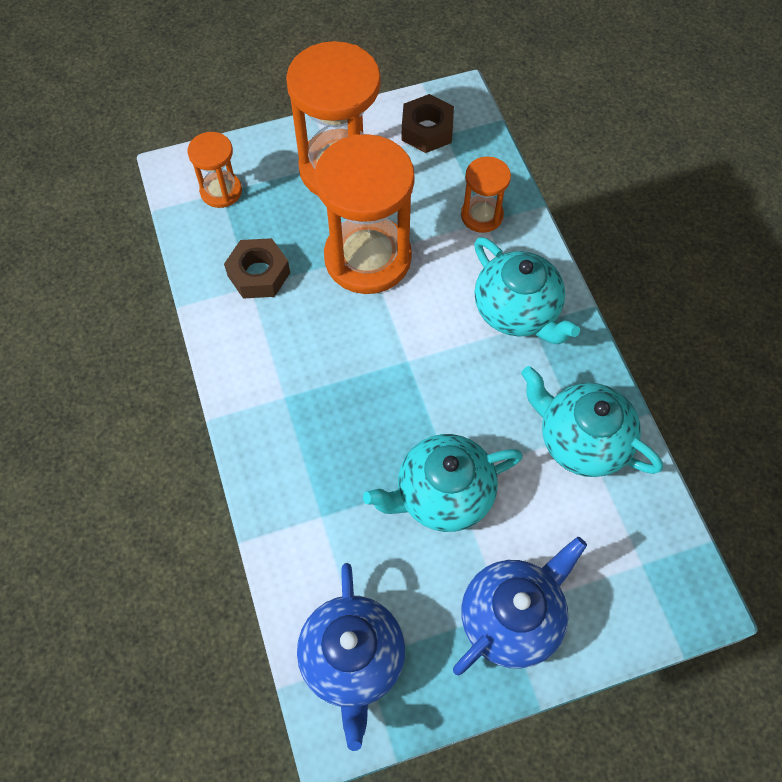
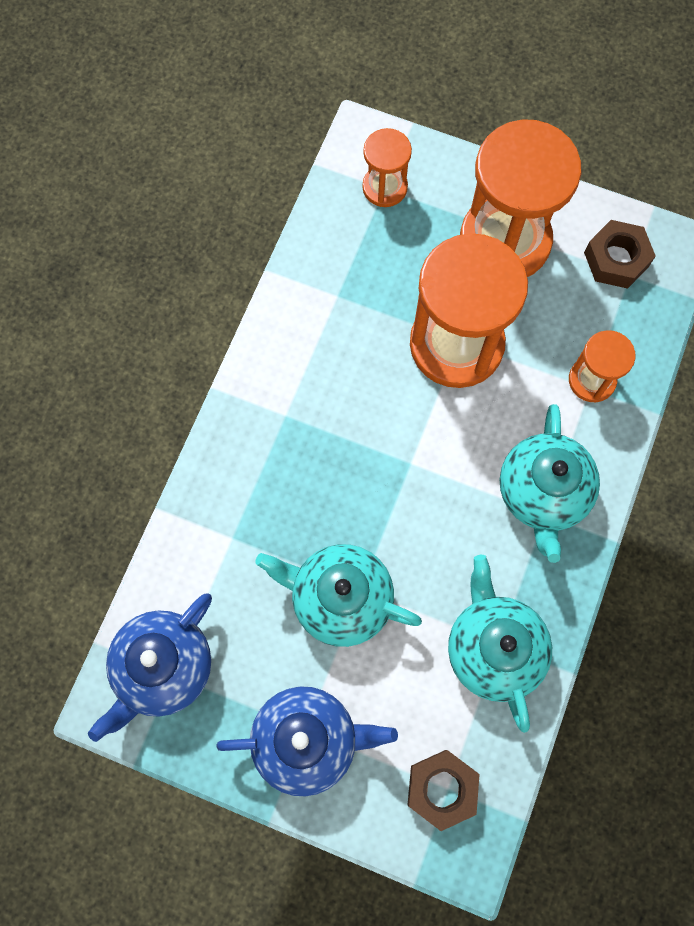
camera: 40 degrees right, 10 degrees up
brown nut [224,238,290,299] -> brown nut moved to [408,750,480,831]

